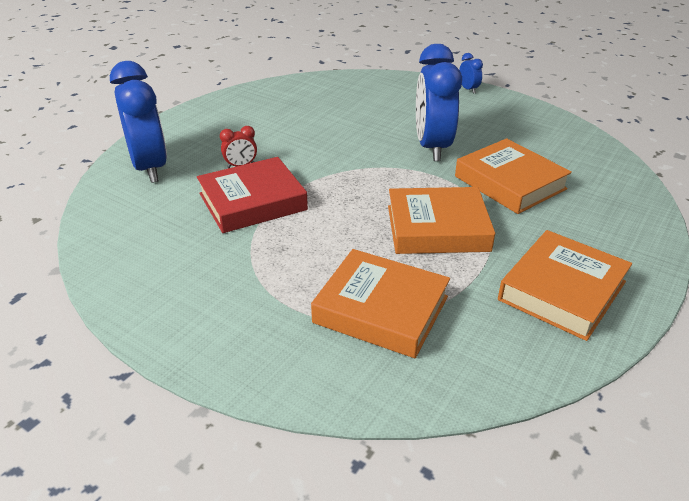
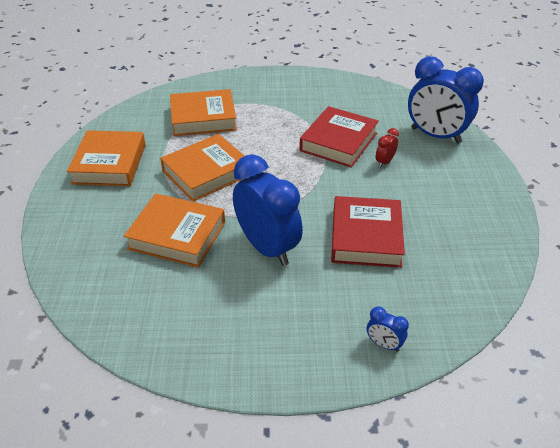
camera: 145 degrees right, 5 degrees up
blue clock [459,53,483,94] -> blue clock moved to [367,306,409,352]
none -> red book [331,196,405,268]

